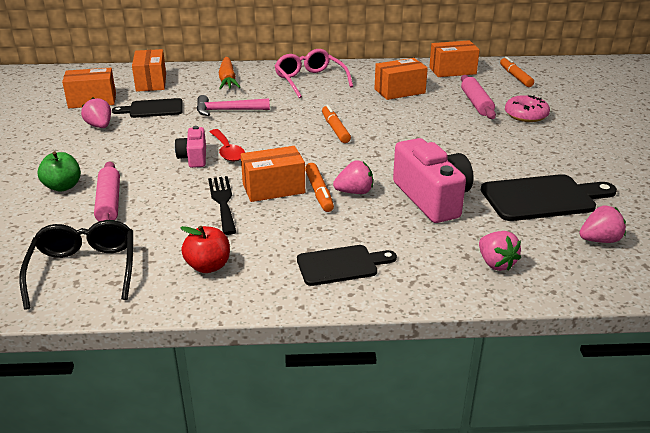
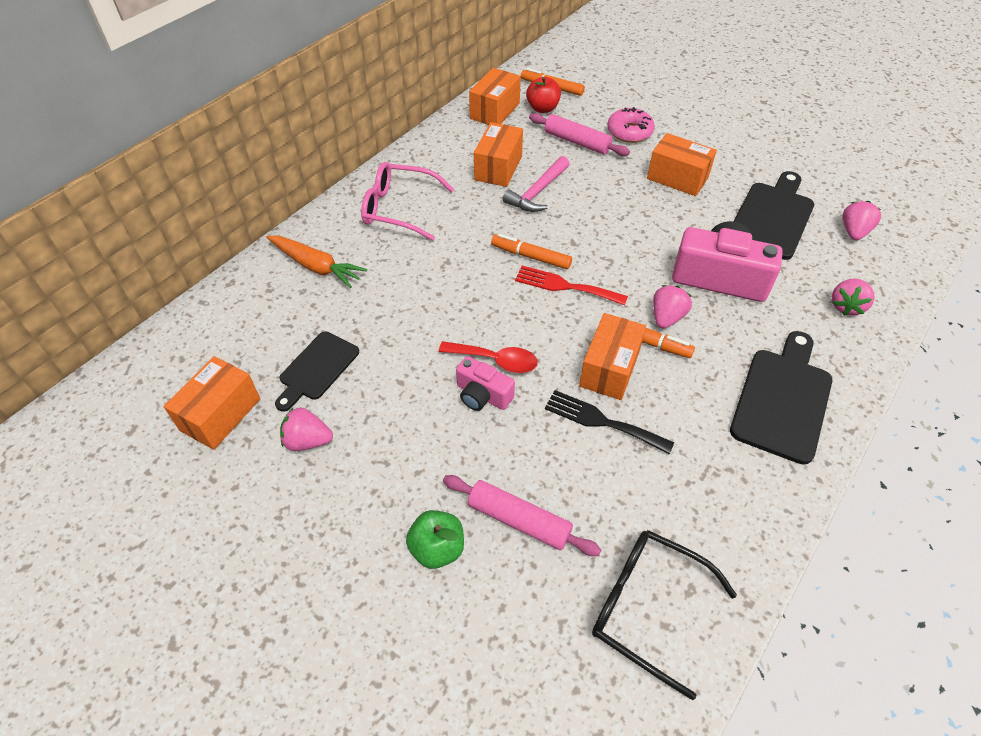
camera: 50 degrees left, 20 degrees up
orange box [132,49,166,92] -> orange box moved to [647,133,717,196]
red apple [180,226,230,273] -> red apple moved to [526,77,561,113]
pink hammer [197,95,270,116] -> pink hammer moved to [502,156,570,212]
black cutting board [297,245,397,286] -> black cutting board [730,331,832,465], size x1.55
pink strawberry [479,231,521,271] -> pink strawberry turned 105 degrees clockwise [832,278,875,316]
none -> red fork [515,266,628,306]

